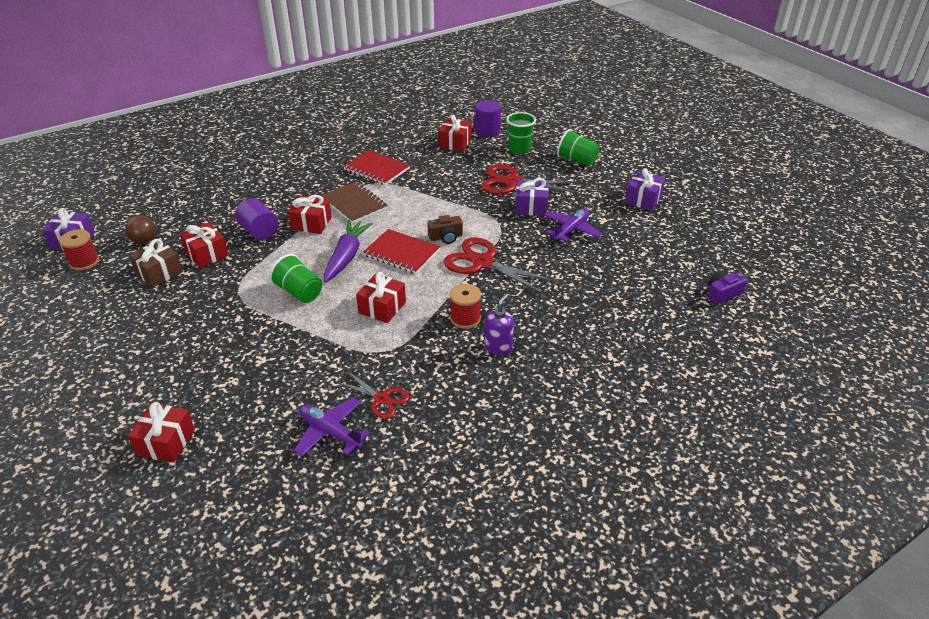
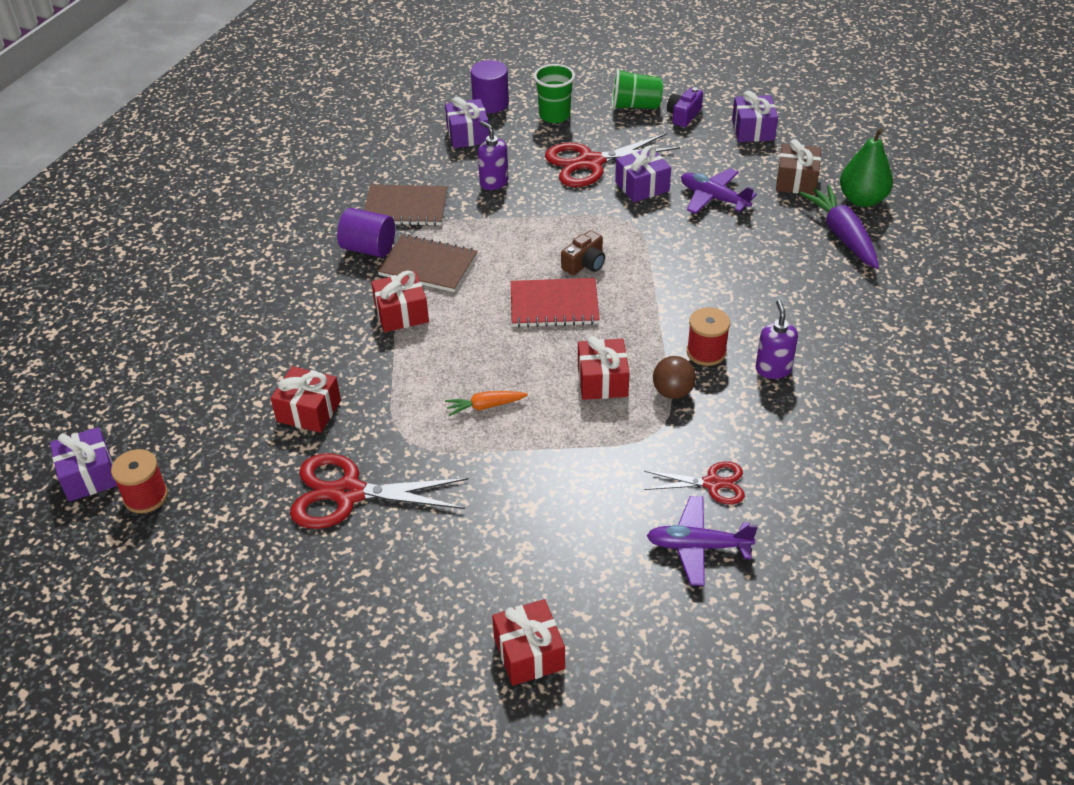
camera: 30 degrees left, 5 degrees up
brown ball [125,215,156,244] -> brown ball moved to [653,356,696,399]
brown gift [129,239,183,288] -> brown gift moved to [776,139,821,195]
purple cylinder [235,198,278,240] -> purple cylinder moved to [337,208,395,257]
green cup [269,254,322,303] -> orange carrot [445,391,528,416]
purple carrot [324,220,373,282] -> purple carrot moved to [799,185,879,269]
red notebook [343,150,410,185] -> brown notebook [364,185,447,226]
red gift [438,114,472,152] -> purple gift [445,97,489,148]
red scissors [444,237,556,295] -> red scissors moved to [290,454,469,529]
purple plane [544,208,603,243] -> purple plane turned 60 degrees counterclockwise [681,168,757,214]
purple camera [708,272,748,304] -> purple camera moved to [667,87,703,127]
none -> purple soap dispenser [478,121,508,190]
none -> green pear [840,128,893,207]

